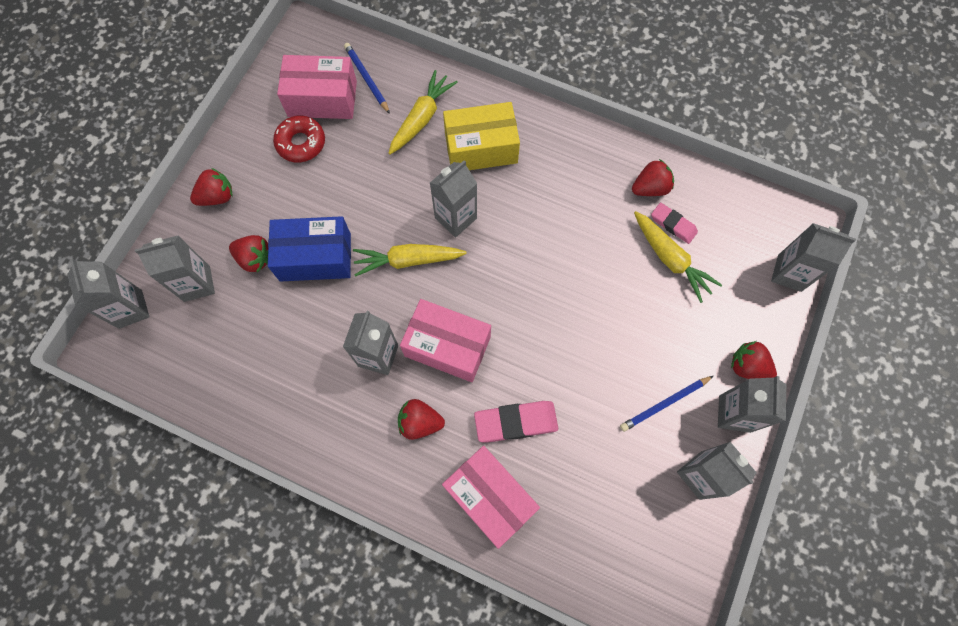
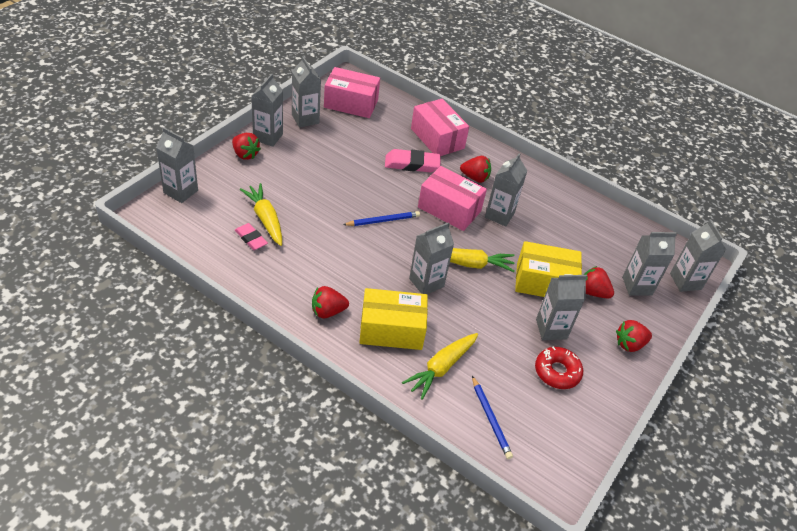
camera: 175 degrees left, 25 degrees down
blue box [268,216,351,282] -> yellow box [515,241,582,297]
pink box [277,55,357,119] -> pink box moved to [324,67,380,118]
blue pencil [620,376,713,432] -> blue pencil moved to [343,211,420,226]
red strawberry [632,159,674,196] -> red strawberry moved to [312,286,349,319]
none -> grey carton [536,274,587,340]

